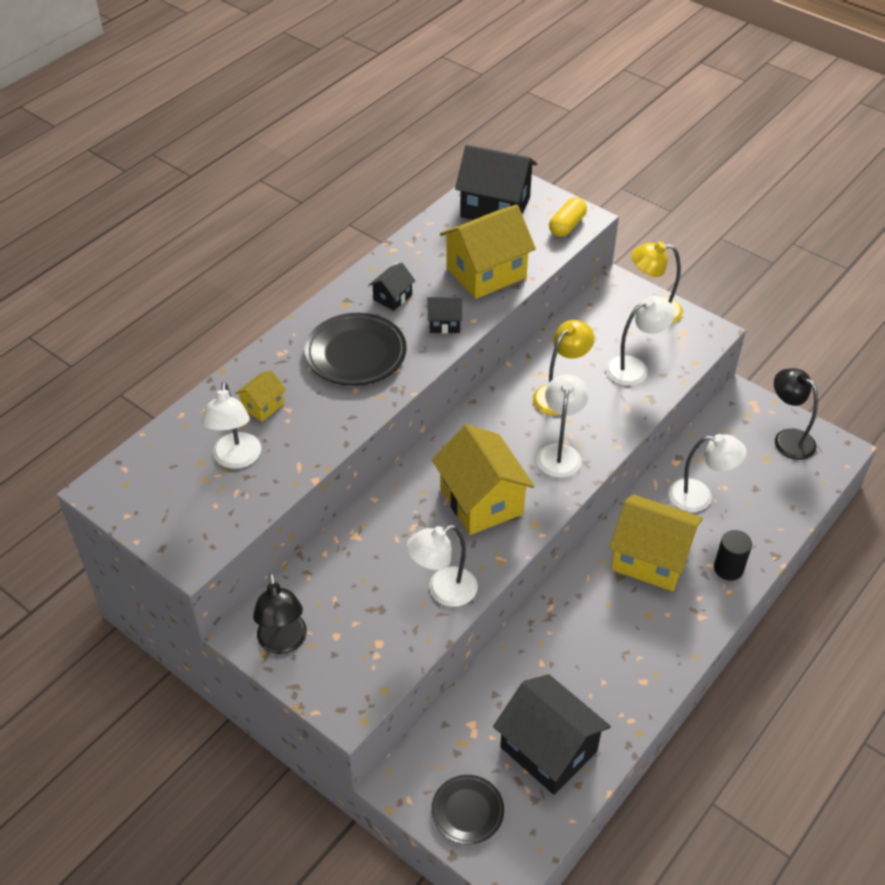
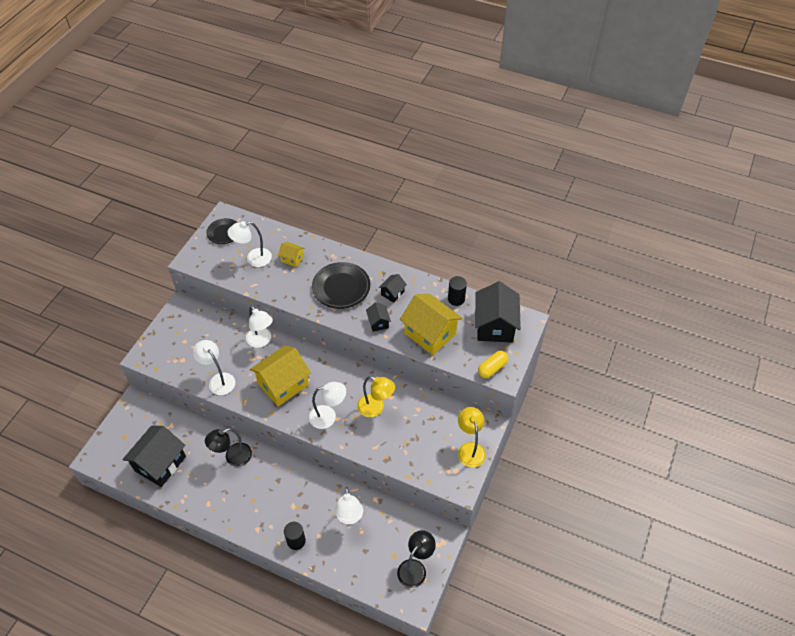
camera: 75 degrees right, 5 degrees up
black lamp [253,573,307,654] -> black lamp moved to [205,428,252,467]
black house [369,263,415,311] -> black house turned 75 degrees counterclockwise [379,274,407,303]
black plate [431,775,504,845] -> black plate moved to [206,218,238,244]
yellow capsule [549,197,587,237] -> yellow capsule turned 60 degrees counterclockwise [478,351,508,378]
white lamp [605,296,675,386] -> white lamp moved to [246,306,273,348]
yellow house [609,494,703,591] -> none
none -> black cylinder [448,276,467,306]

